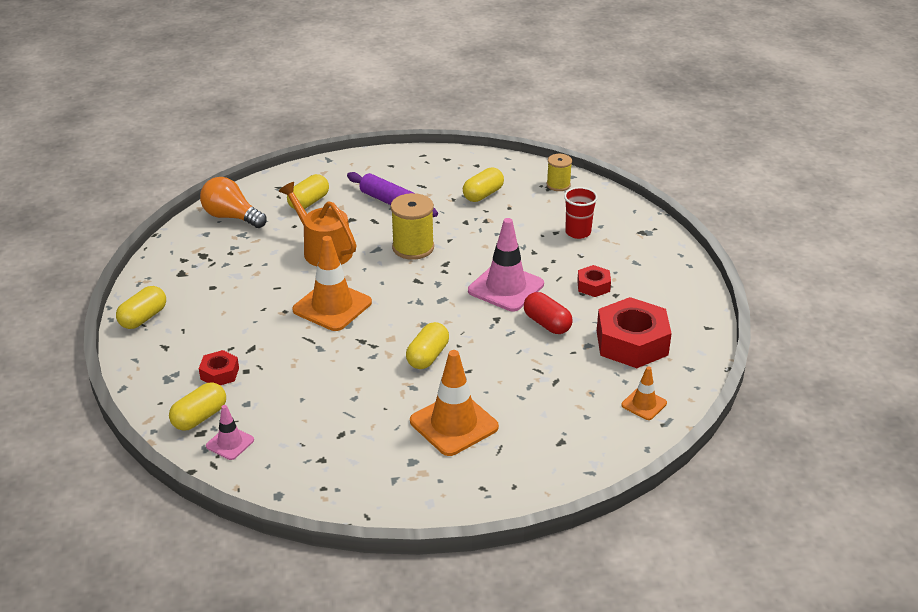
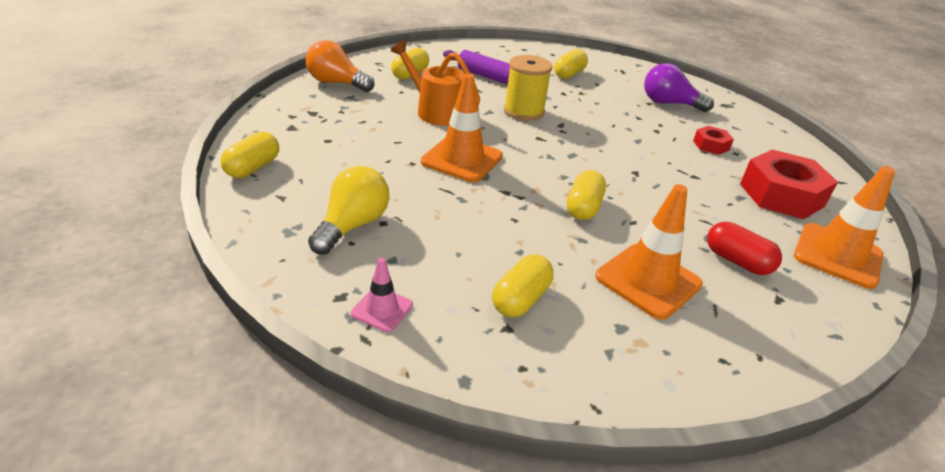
camera: 10 degrees left, 0 degrees up
yellow capsule [169,382,226,431] -> yellow capsule moved to [492,254,554,317]
red nut [199,350,239,385] -> yellow light bulb [308,166,390,255]
pink traffic cone [468,218,544,311] -> none
red capsule [524,292,572,334] -> red capsule moved to [707,222,782,275]
yellow spool [547,154,572,191] -> none
red cup [564,187,598,239] -> purple light bulb [644,63,714,112]
orange traffic cone [621,366,667,420] -> orange traffic cone [794,166,895,289], size x1.90

